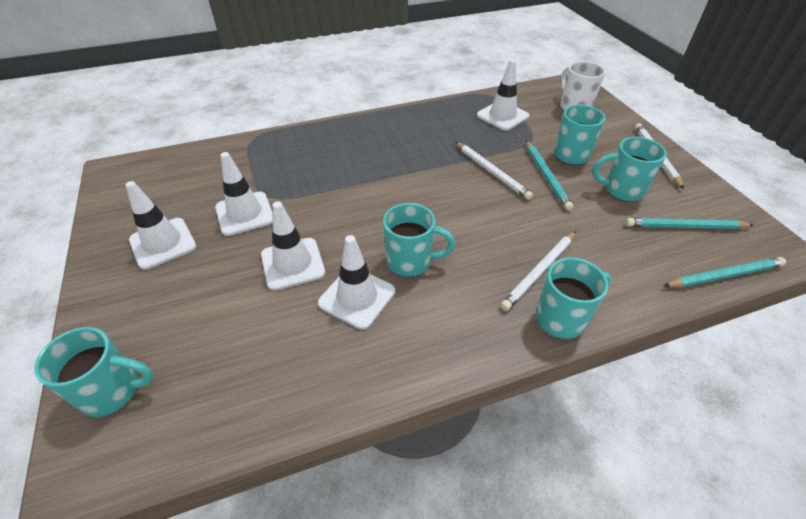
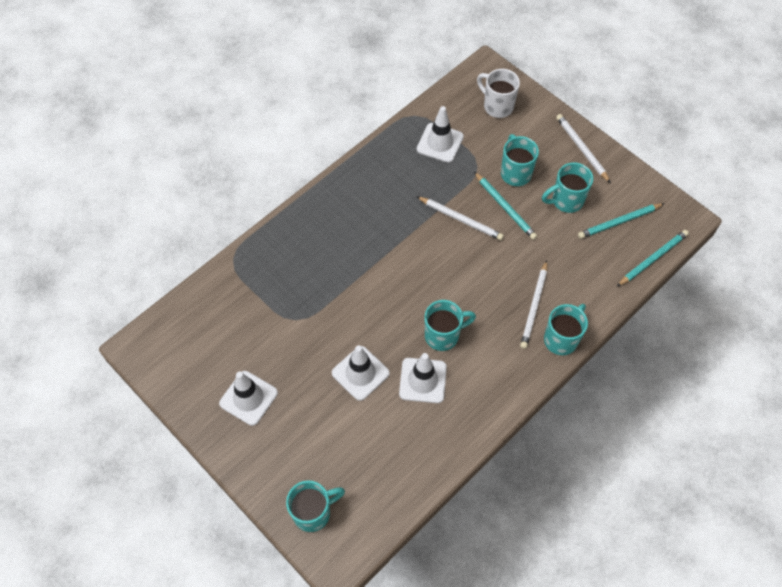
camera: 25 degrees left, 15 degrees up
white traffic cone [215,152,273,236] -> none

